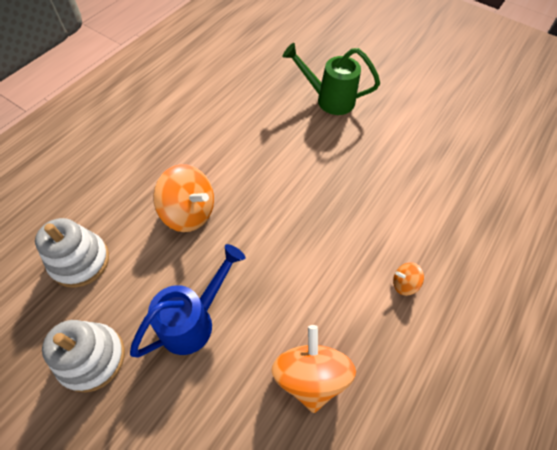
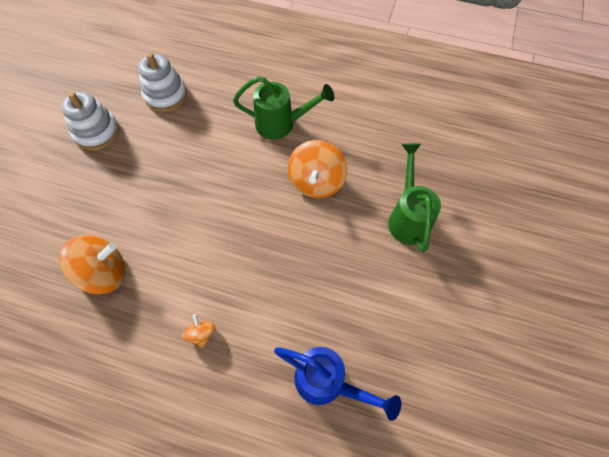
camera: 75 degrees right, 5 degrees up
blue watering can [130,244,245,358] -> blue watering can moved to [274,347,401,421]
orange spinning top [153,164,214,232] -> orange spinning top moved to [288,140,347,198]
none -> green watering can [233,76,334,140]

